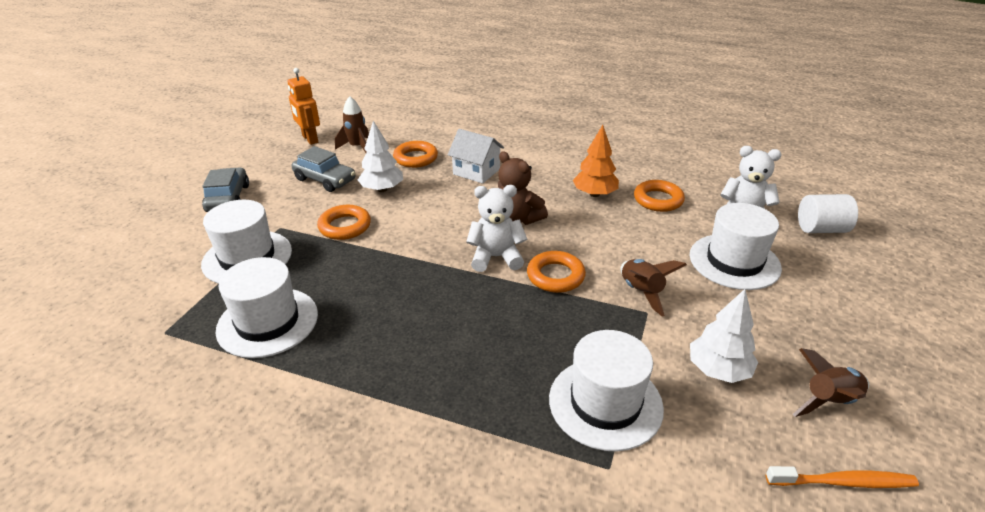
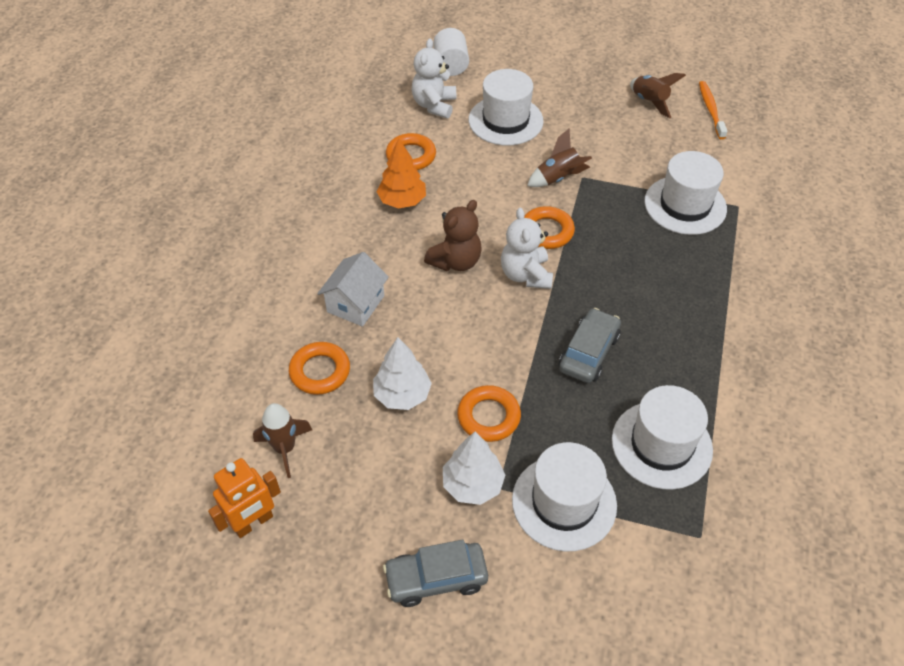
camera: 95 degrees left, 15 degrees up
grey car [292,146,356,192] -> grey car moved to [559,308,621,383]
white tree [690,289,758,383] -> white tree moved to [443,432,505,505]

